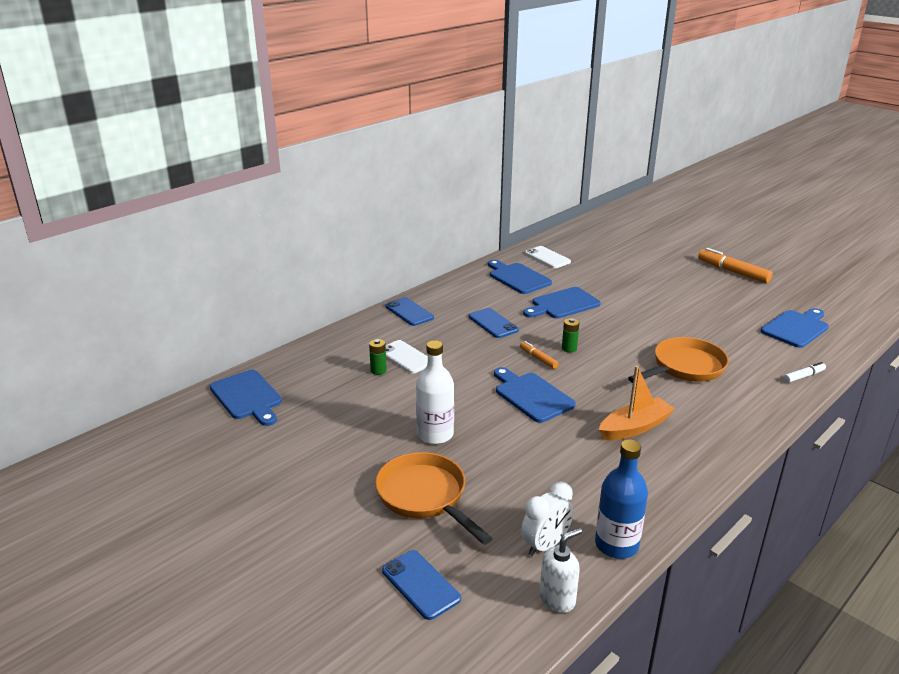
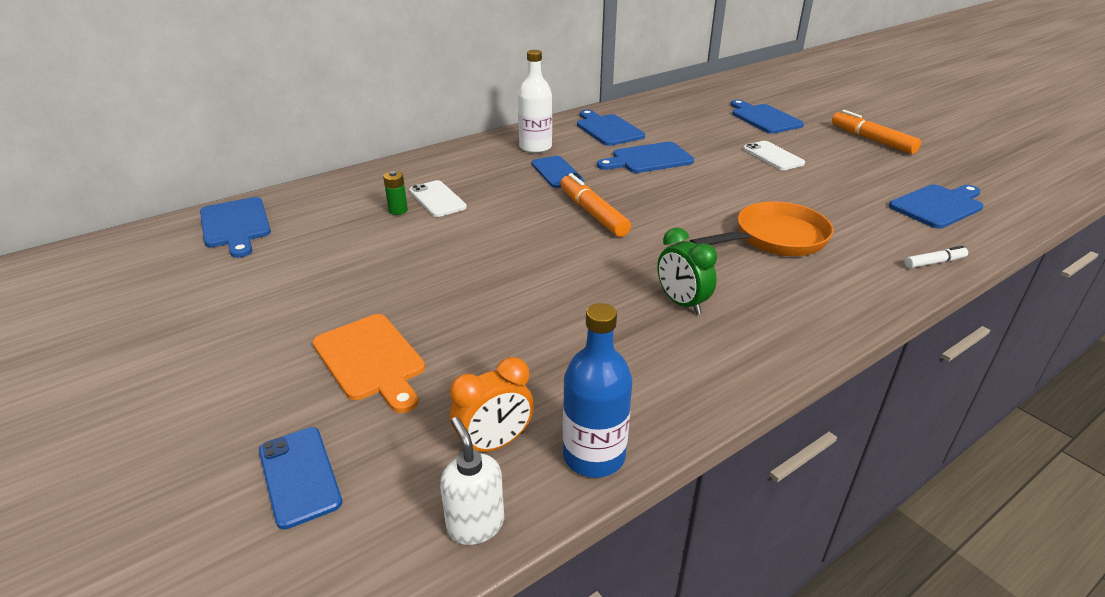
camera: 10 degrees right, 5 degrees up
orange pan [375,452,493,545] -> orange cutting board [313,314,425,413]
blue phone [386,297,434,326] -> none
white bottle [416,340,454,444] -> white bottle moved to [518,50,552,153]
blue cutting board [494,367,576,423] -> blue cutting board moved to [731,100,804,134]
orange marker [520,341,559,369] -> orange marker [560,173,631,237], size x1.84
white clock [521,481,574,556] -> orange clock [450,357,534,452]
white phone [525,246,571,268] -> white phone moved to [743,141,805,170]
white soap dispenser [540,528,582,613] -> white soap dispenser turned 90 degrees counterclockwise [440,417,504,545]
green battery [562,318,580,353] -> none
orange boat [599,366,675,440] -> green clock [657,227,717,315]

